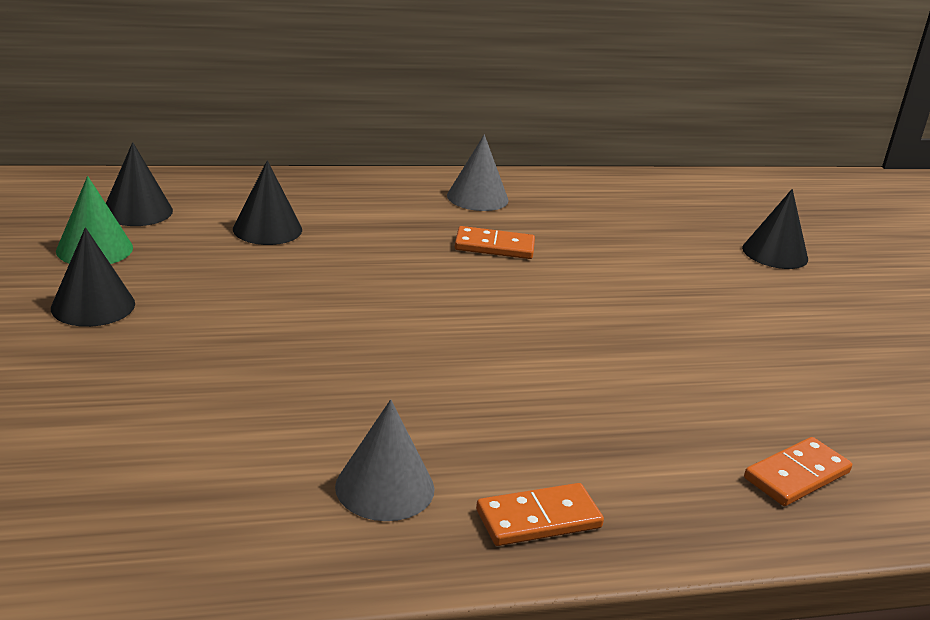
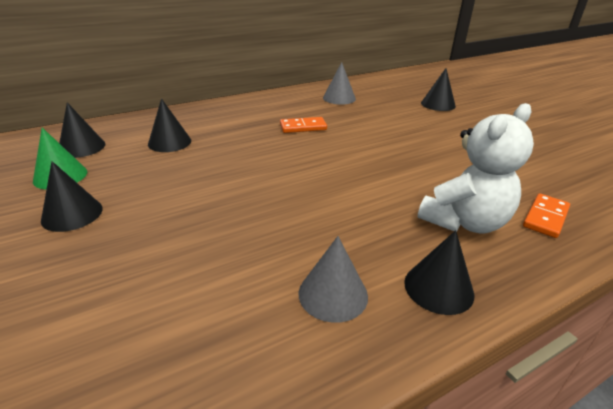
camera: 15 degrees left, 5 degrees up
grey cone [447,135,509,211] -> grey cone moved to [323,62,356,105]
orange domino [476,483,604,546] -> black cone [404,230,474,315]
none -> white teddy bear [417,103,534,233]

